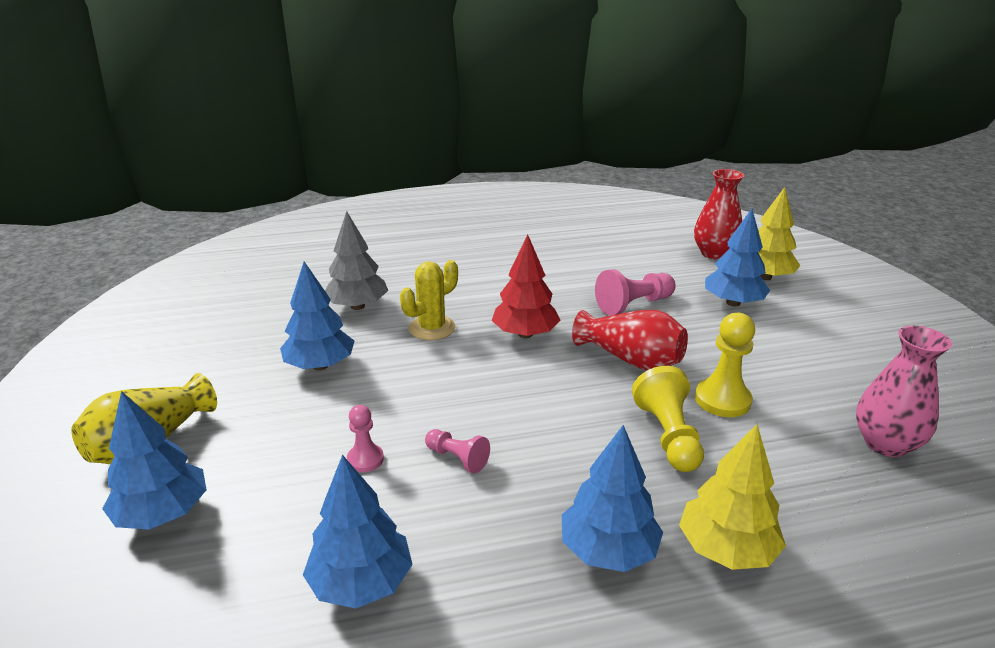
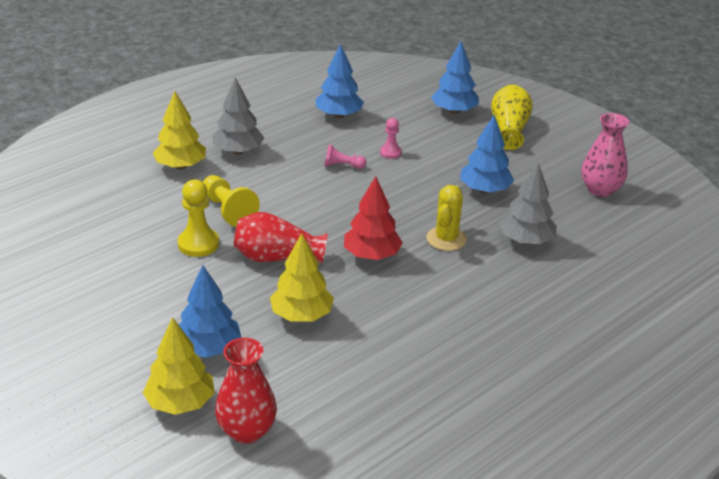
camera: 150 degrees right, 5 degrees up
blue tree [562,425,663,572] -> grey tree [213,77,264,155]
pink pawn [595,269,676,315] -> yellow tree [270,233,334,322]
pink vase [856,326,952,457] -> pink vase moved to [582,113,629,197]

